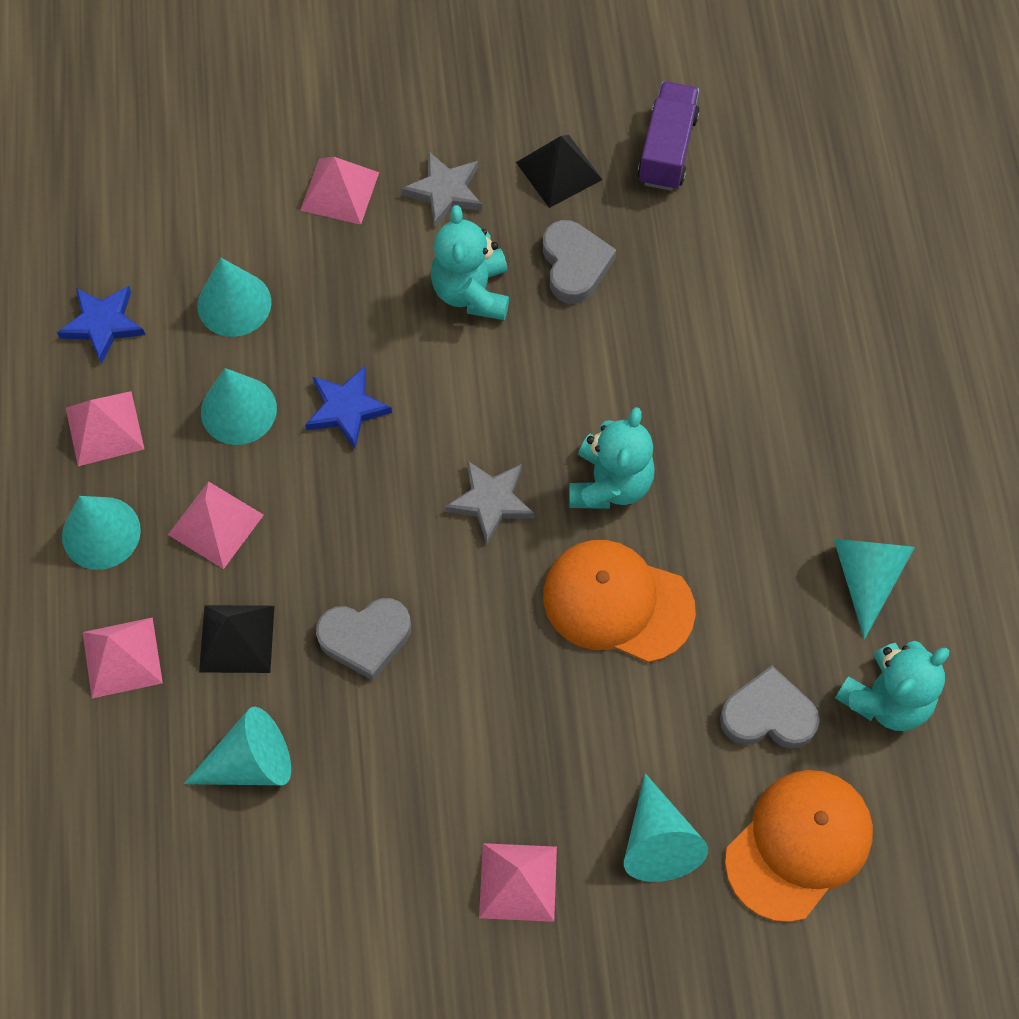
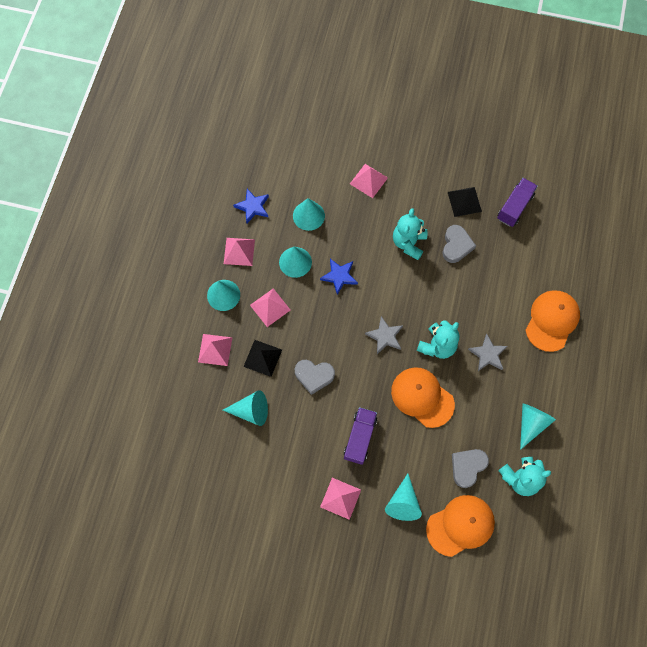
camera: 20 degrees right, 5 degrees up
grey star [401,151,482,228] -> grey star moved to [468,334,508,371]
grey heart [720,666,820,749] -> grey heart turned 75 degrees counterclockwise [452,449,489,488]
none -> purple truck [344,407,377,465]
none -> orange cap [525,290,580,352]

